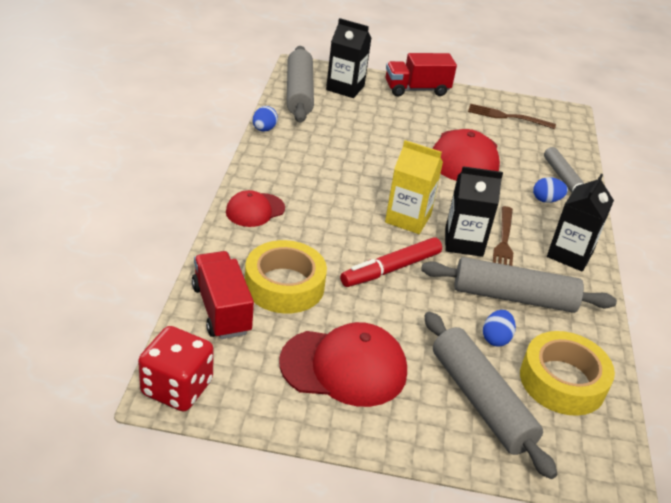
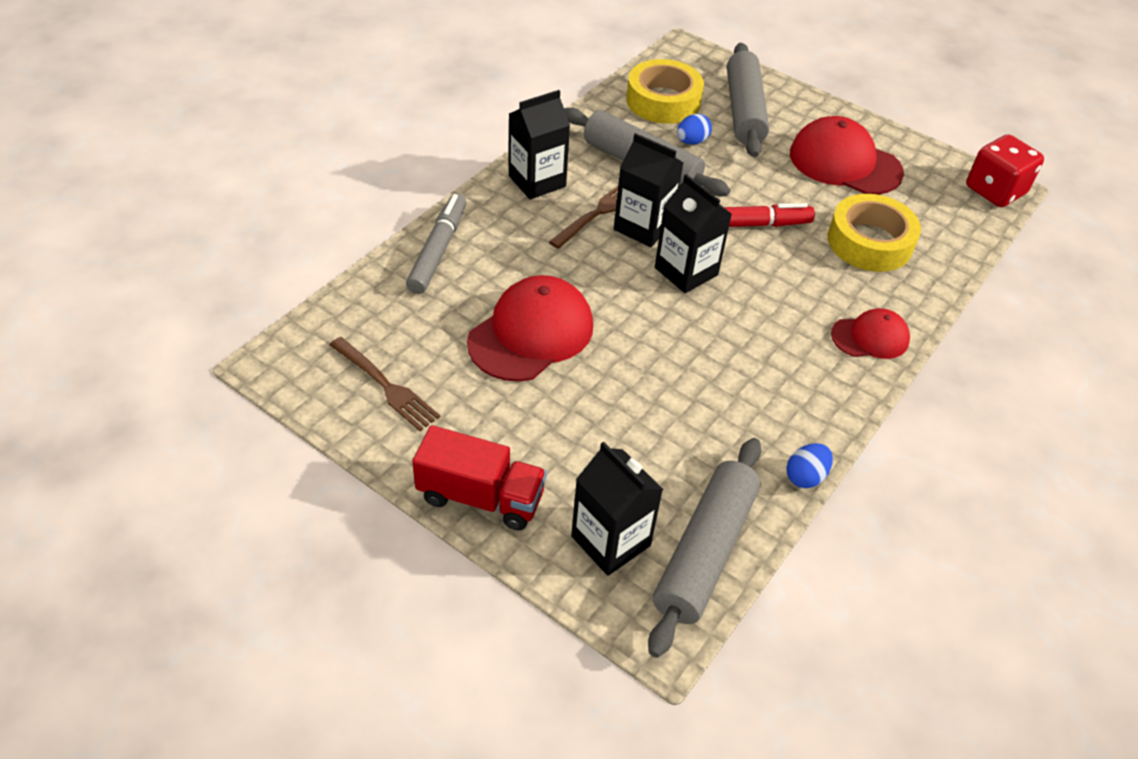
camera: 150 degrees left, 10 degrees up
red truck [192,251,254,339] -> none
yellow carton [385,140,443,234] -> black carton [655,174,732,293]
blue egg [533,177,568,203] -> none

